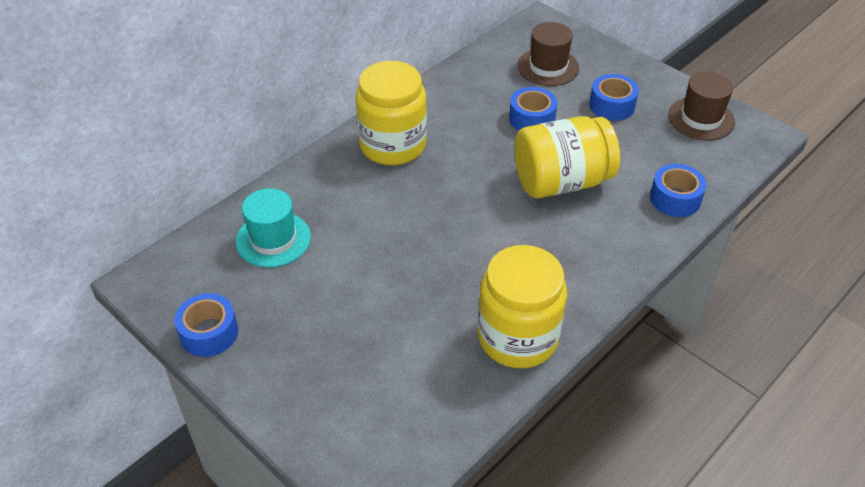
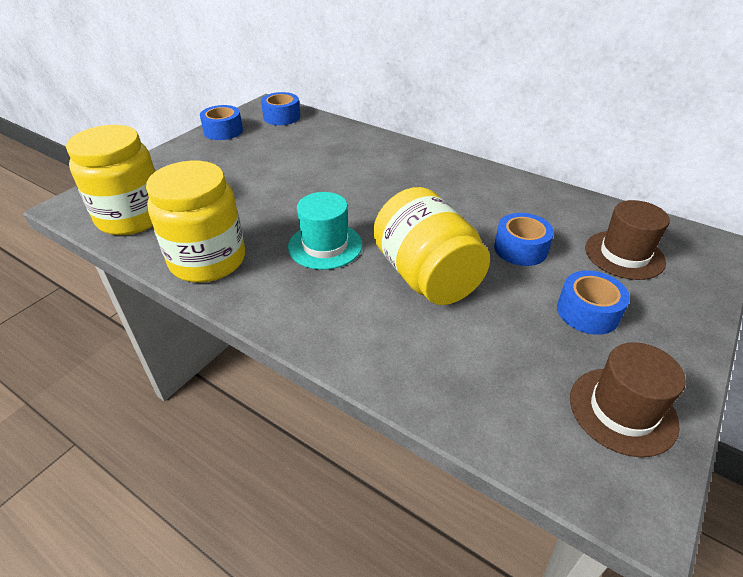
camera: 80 degrees right, 5 degrees down
turquoise hat [235,188,311,268] -> turquoise hat moved to [288,192,362,270]
yellow jar [356,61,427,165] -> yellow jar moved to [66,125,156,235]
blue tape [650,164,707,217] -> blue tape moved to [261,92,300,125]

